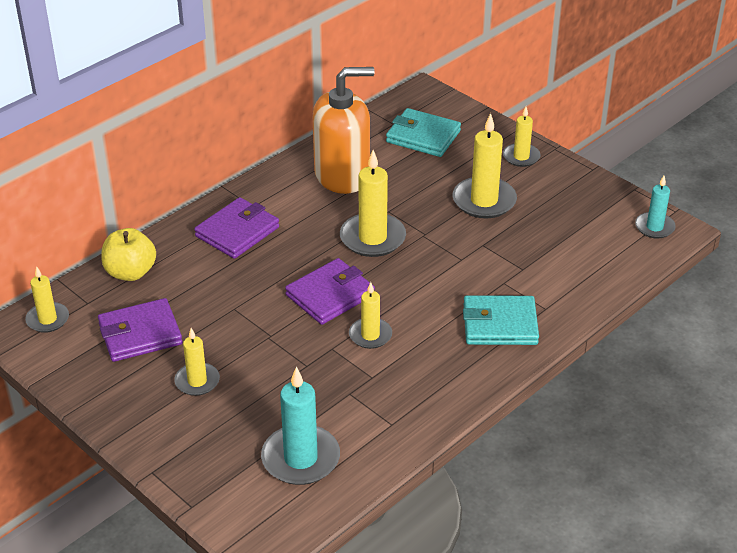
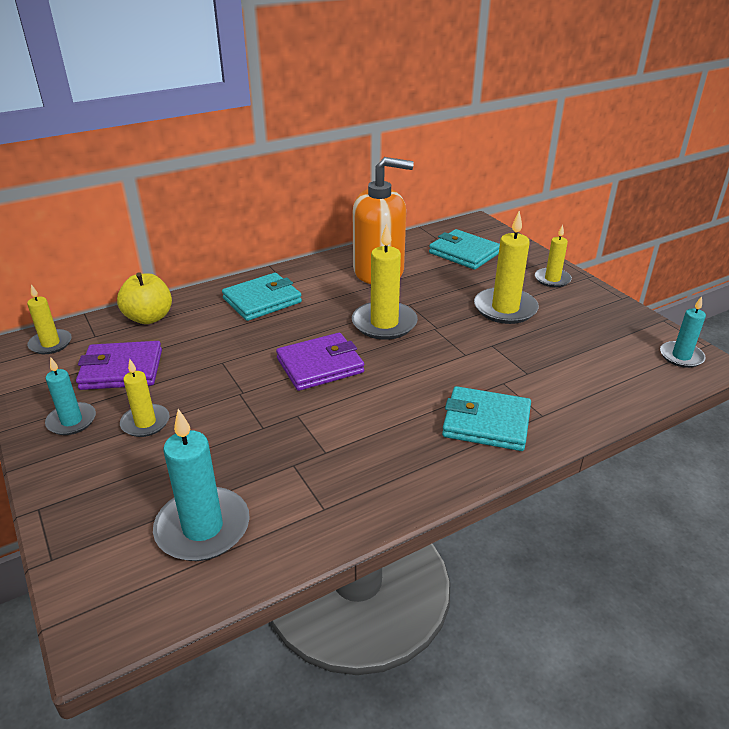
camera: 15 degrees right, 5 degrees down
purple wallet [194,197,279,259] -> turquoise wallet [222,273,302,321]
yellow candle [349,282,392,349] -> none
none -> turquoise candle [45,357,96,435]

